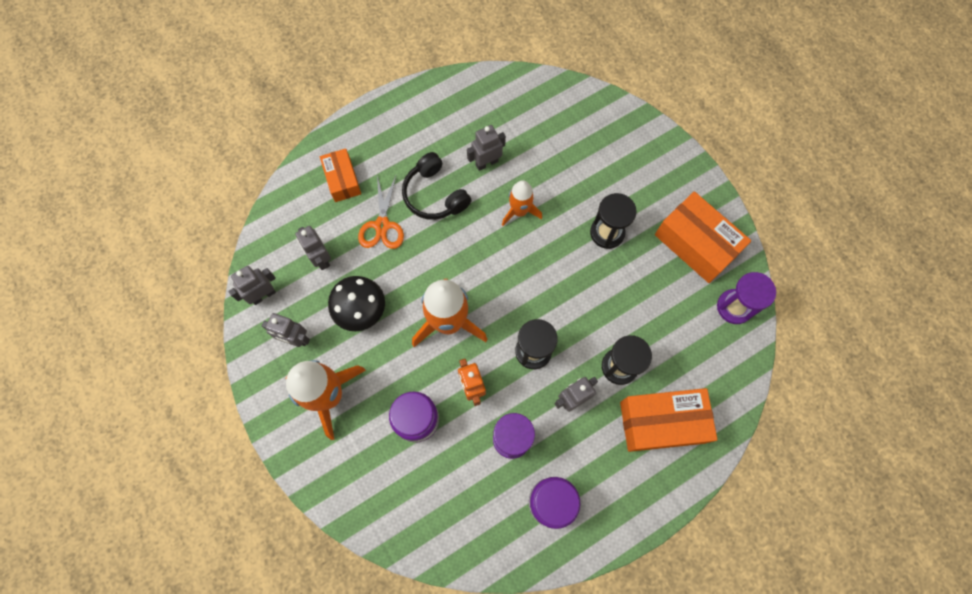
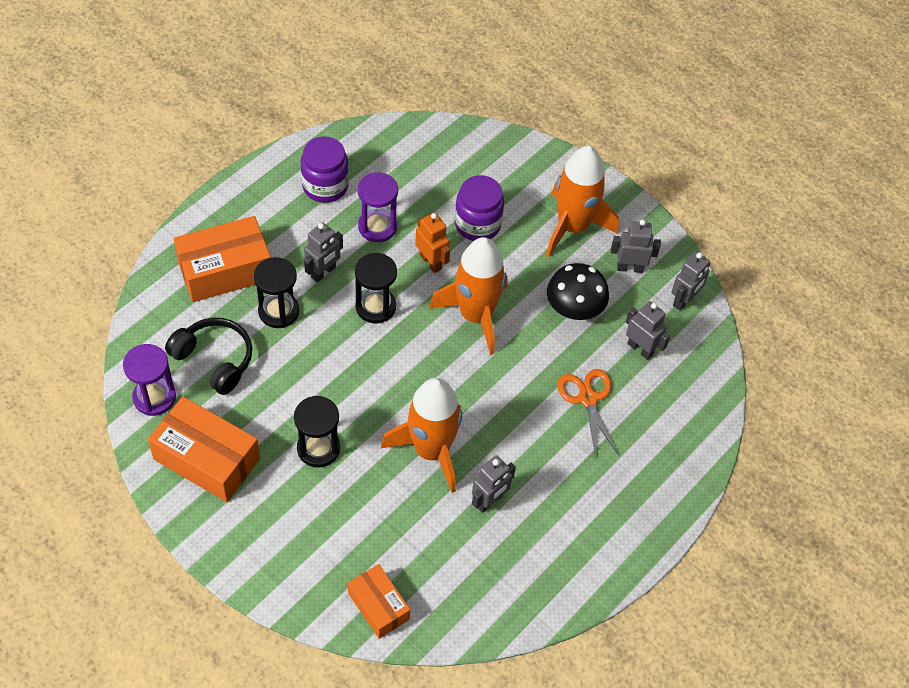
camera: 160 degrees right, 15 degrees down
orange box [320,148,361,202] -> orange box moved to [348,564,410,639]
black headphones [402,152,471,220] -> black headphones moved to [165,318,252,395]
orange rocket [502,180,542,226] -> orange rocket [381,378,462,493], size x1.72

